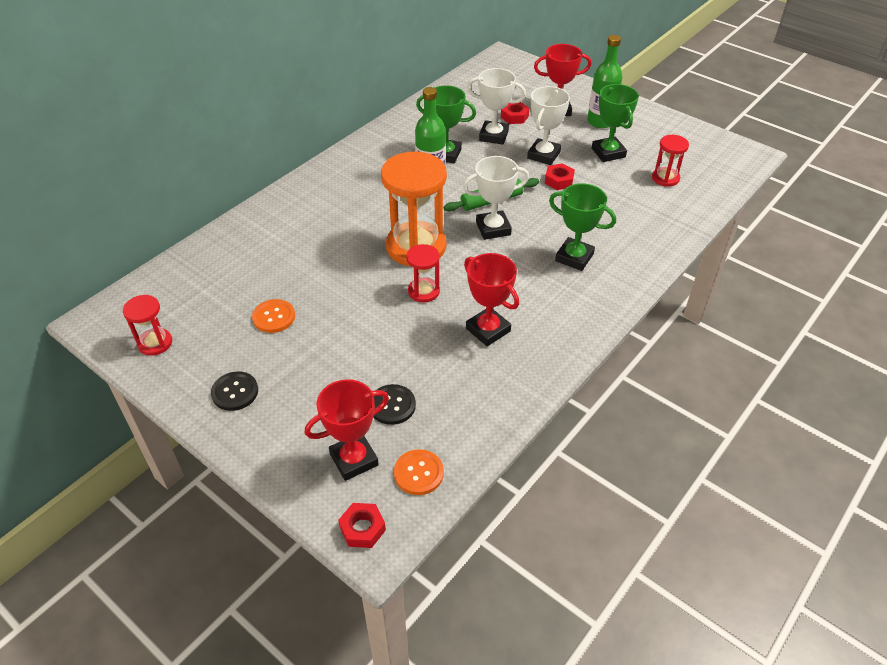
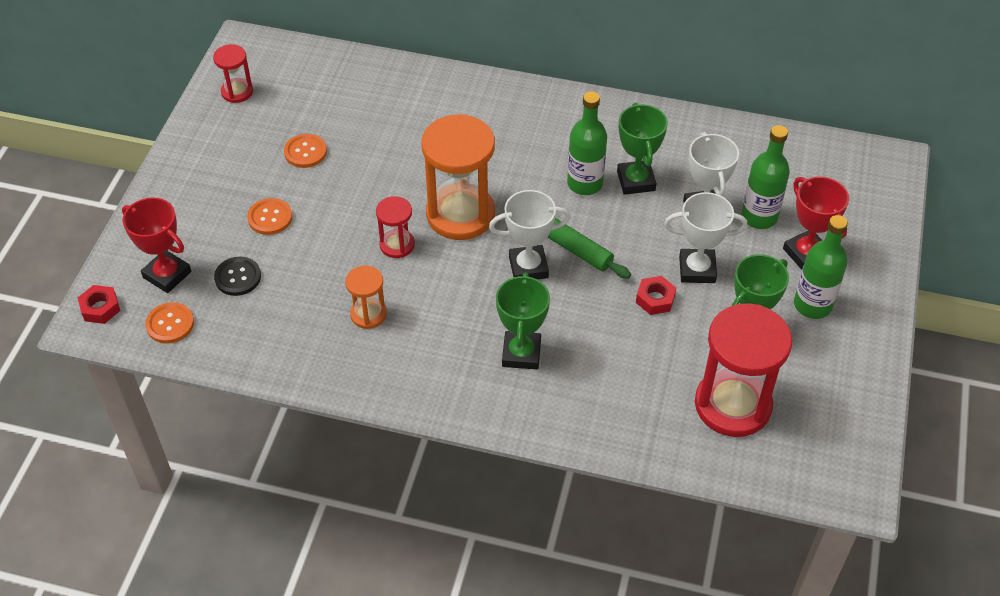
camera: 65 degrees right, 5 degrees up
black button [211,371,258,411] -> none
white trophy [463,156,529,240] -> white trophy turned 60 degrees counterclockwise [489,190,571,279]
red trophy [464,253,519,346] -> orange hourglass [345,265,387,329]
red nut [501,102,530,124] -> green bottle [741,125,790,229]
red hourglass [652,135,689,187] -> red hourglass [695,303,792,437], size x2.01
none -> orange button [247,198,292,235]

